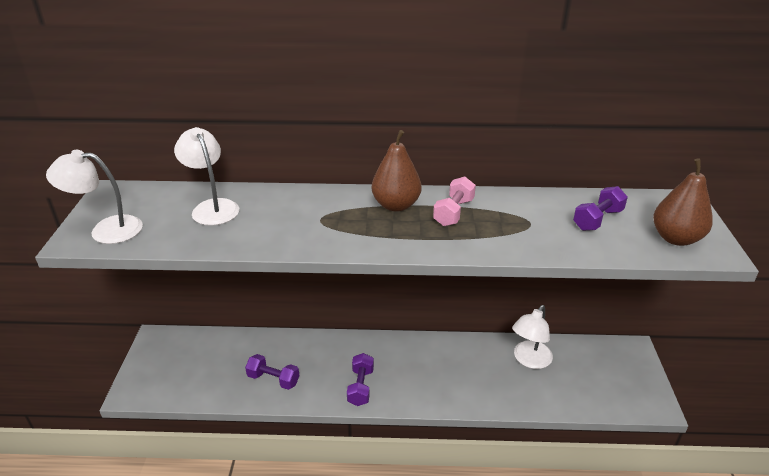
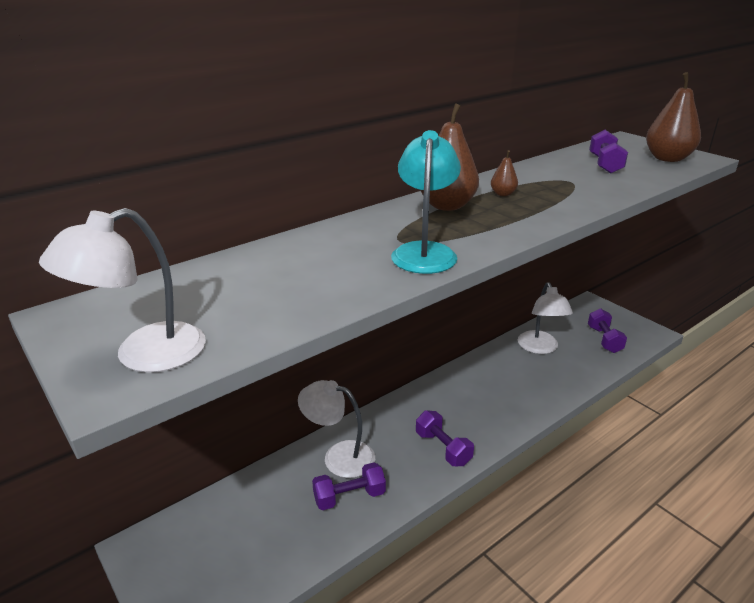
camera: 40 degrees left, 5 degrees down
white lamp [174,127,239,226] -> white lamp moved to [298,380,375,478]
pink dumbbell [433,177,476,226] -> brown pear [491,150,518,196]
none -> turquoise lamp [391,130,461,274]
none -> purple dumbbell [588,308,627,353]

